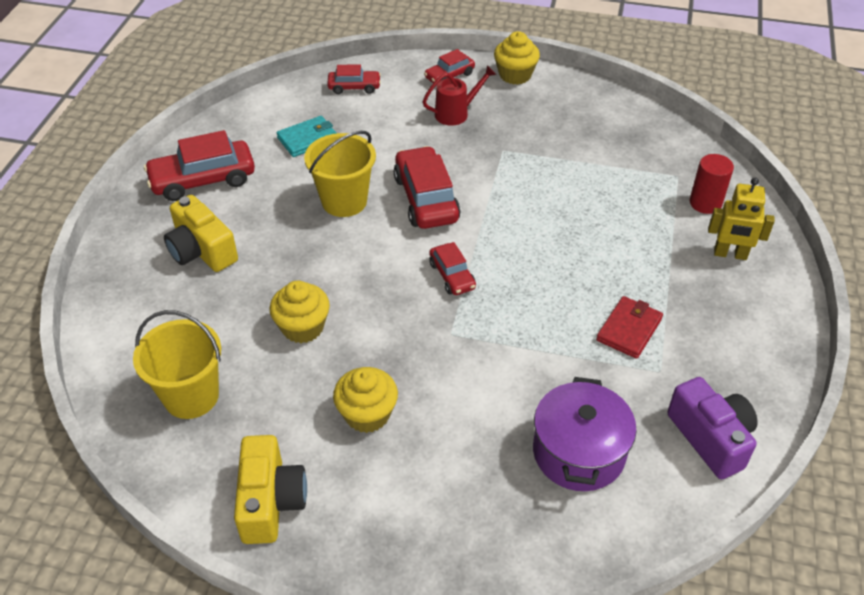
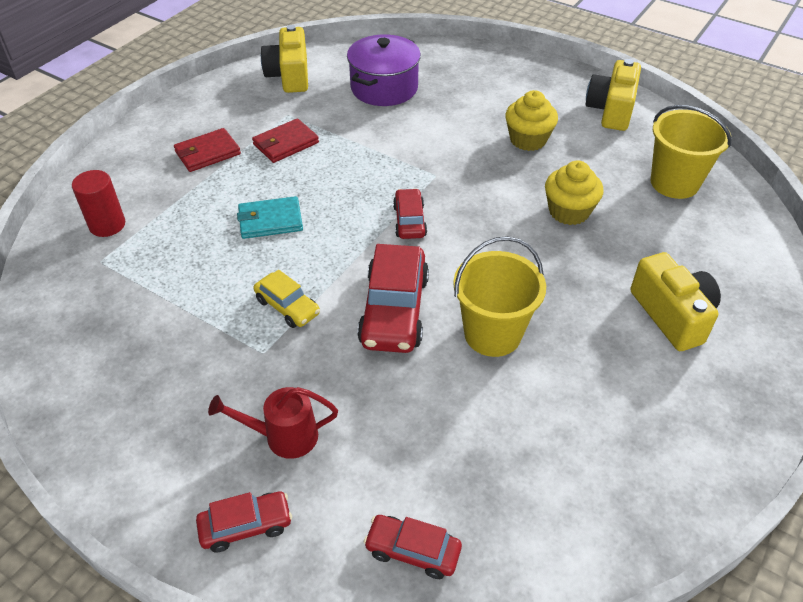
camera: 160 degrees left, 0 degrees up
red car [144,130,255,201] -> none
turquoise wallet [277,116,336,157] -> turquoise wallet moved to [237,196,303,239]
yellow cupcake [494,31,540,85] -> none
purple camera [667,377,758,479] -> yellow camera [261,25,308,93]
yellow robot [708,178,775,260] -> none
none -> red wallet [174,128,241,172]
none -> yellow car [254,270,320,328]

